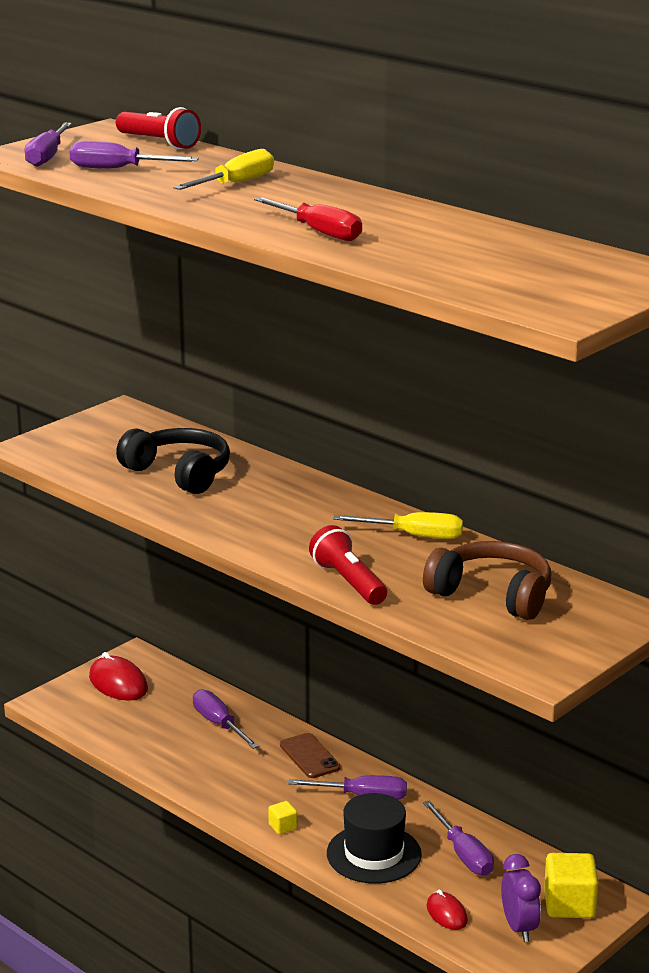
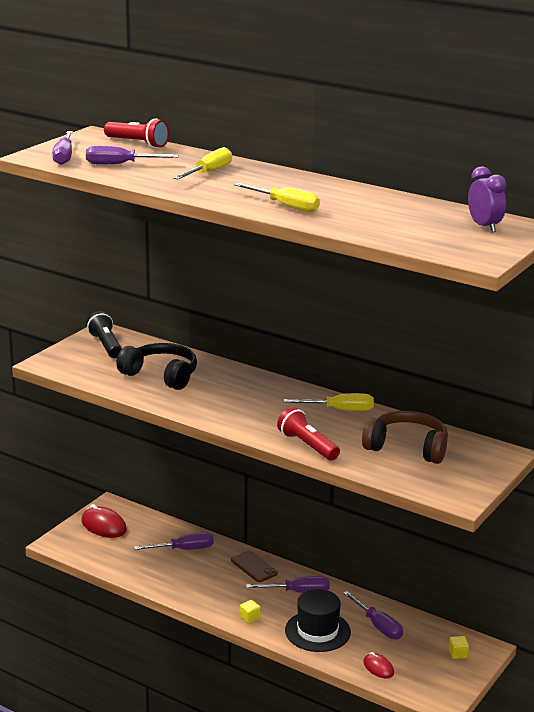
camera: 10 degrees left, 0 degrees up
purple screwdriver [193,689,259,749] -> purple screwdriver turned 120 degrees clockwise [134,532,214,550]
red screwdriver [254,197,362,241] -> yellow screwdriver [234,183,320,212]
purple clock [501,854,541,942] -> purple clock moved to [468,166,506,233]
yellow cube [544,853,598,918] -> yellow cube [449,636,469,659], size x0.50
none -> black flashlight [86,311,122,358]

